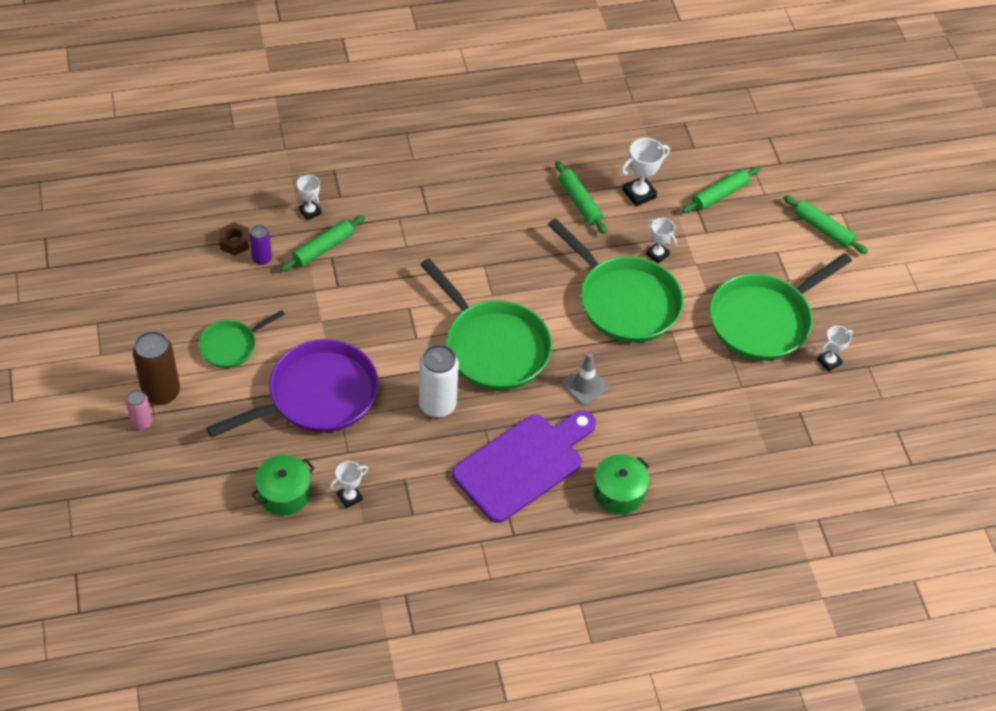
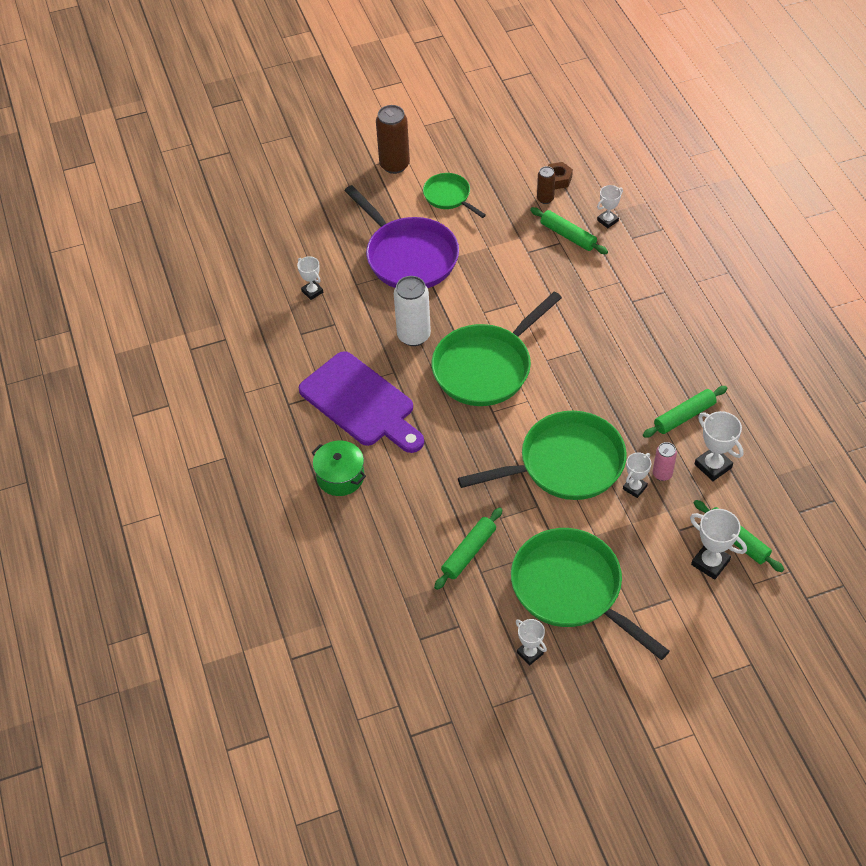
camera: 90 degrees right, 0 degrees up
pink can [126,390,152,430] -> pink can moved to [653,442,677,481]
purple can [250,225,272,265] -> brown can [537,166,555,204]
green pot [251,455,315,516] -> none
green pan [548,218,684,343] -> green pan turned 150 degrees counterclockwise [458,411,627,500]
grey traffic cone [562,353,608,405] -> none
green rolling pin [783,195,868,254] -> green rolling pin moved to [434,507,503,590]
none -> white trophy [690,509,747,580]

